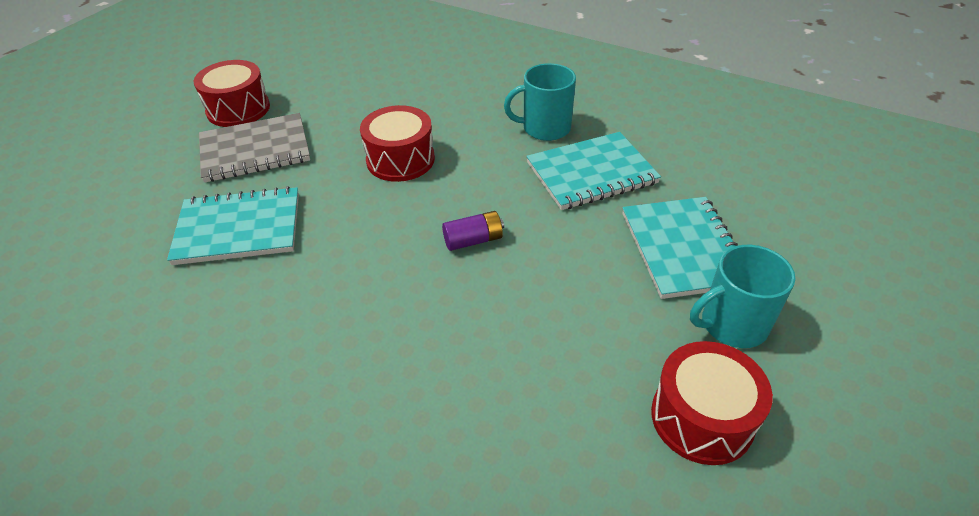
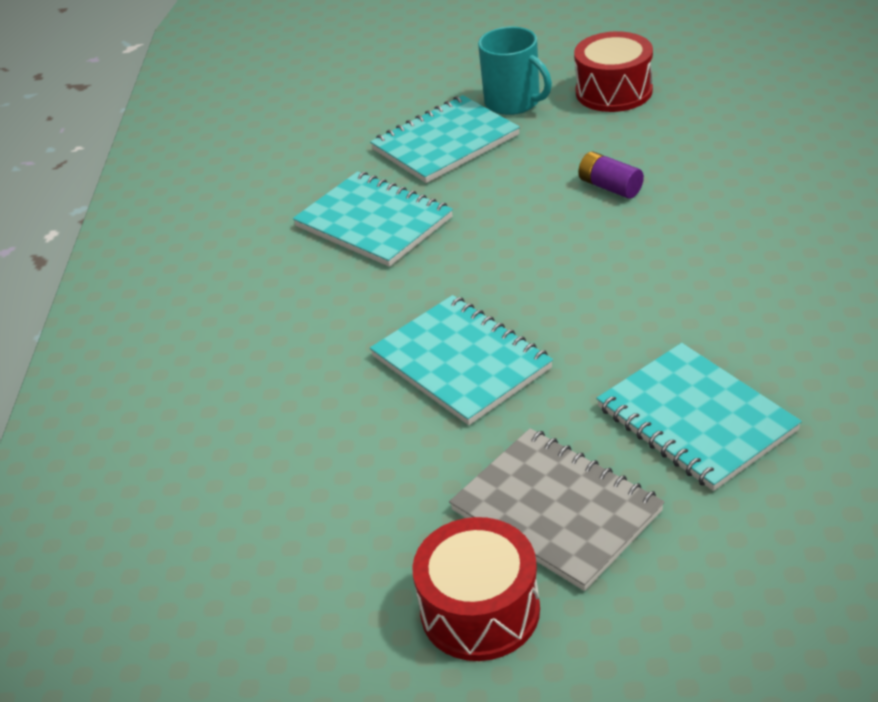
camera: 115 degrees left, 5 degrees down
red drum [360,105,435,182] -> turquoise notebook [370,295,553,425]
purple battery [442,211,504,251] -> purple battery moved to [578,152,644,199]
turquoise mug [504,63,576,141] -> none

